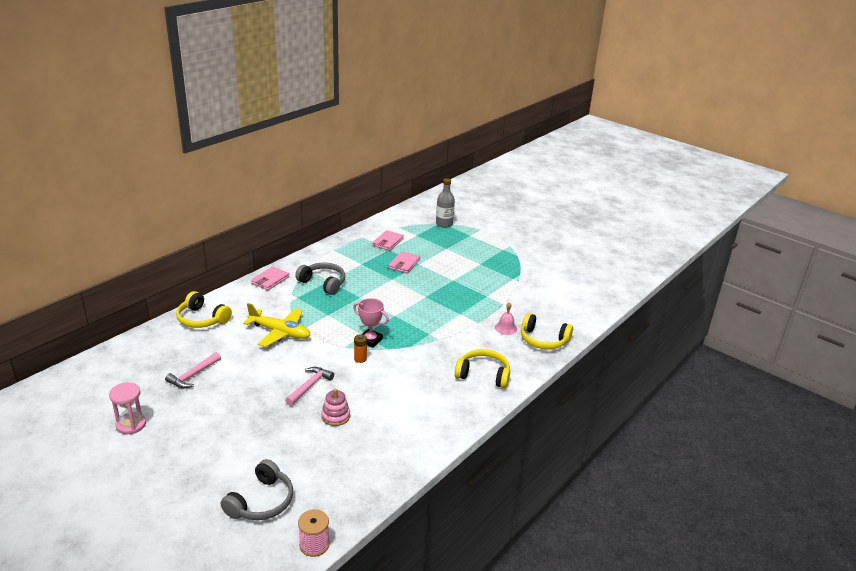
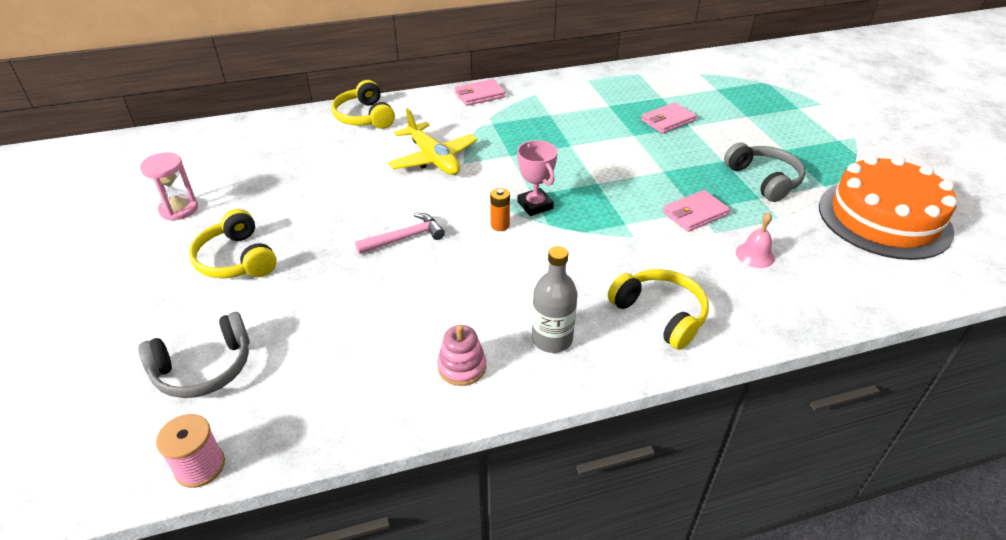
camera: 35 degrees right, 10 degrees up
pink hammer [165,352,221,388] -> none
grey headphones [295,263,345,295] -> grey headphones moved to [724,142,805,202]
pink stacking toy [321,389,350,426] -> pink stacking toy moved to [437,325,486,386]
pink wallet [372,230,404,251] -> pink wallet moved to [663,190,730,232]
grey bottle [436,178,455,228] -> grey bottle moved to [532,246,577,353]
yellow headphones [521,313,573,349] -> yellow headphones moved to [189,209,277,278]
none -> orange cake [819,155,957,260]

